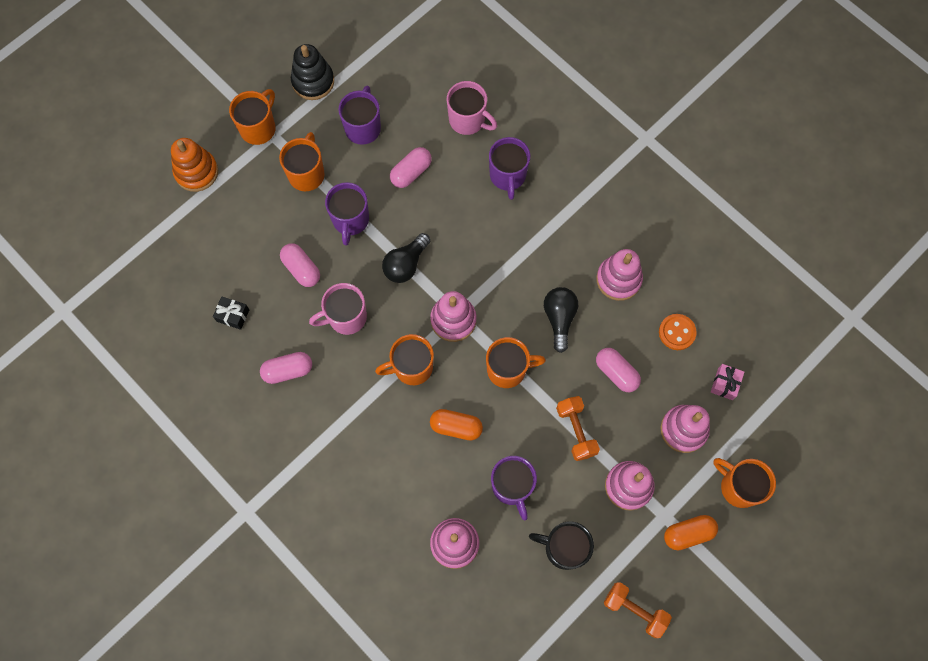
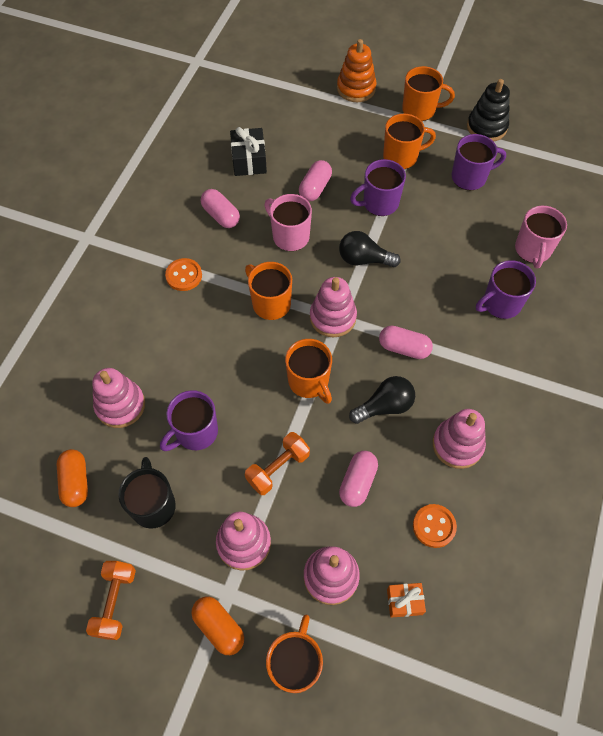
camera: 65 degrees right, 10 degrees down
black gift [213,296,249,330] -> black gift [230,127,267,176], size x1.56
pink capsule [390,147,432,188] -> pink capsule moved to [379,326,433,359]
orange capsule [430,409,483,440] -> orange capsule moved to [57,449,88,507]
pink gift [711,364,744,400] -> orange gift [387,583,426,618]
none -> orange button [165,258,202,291]

